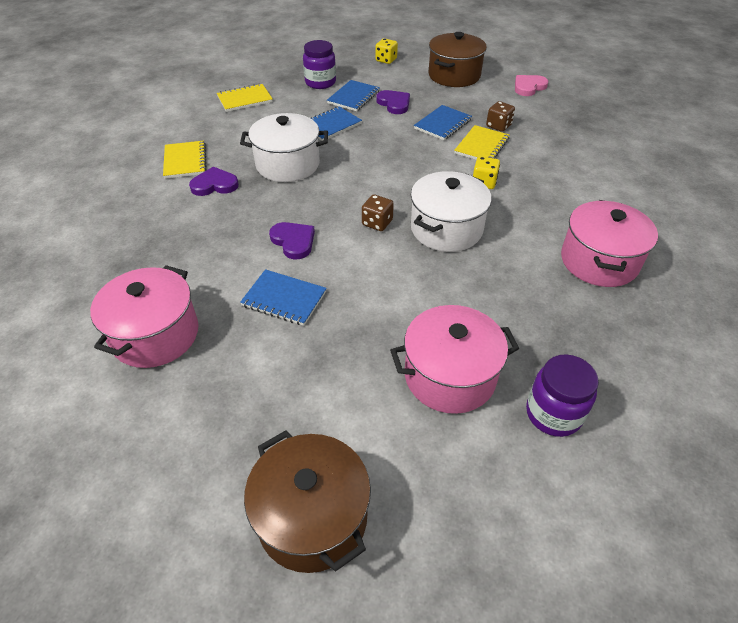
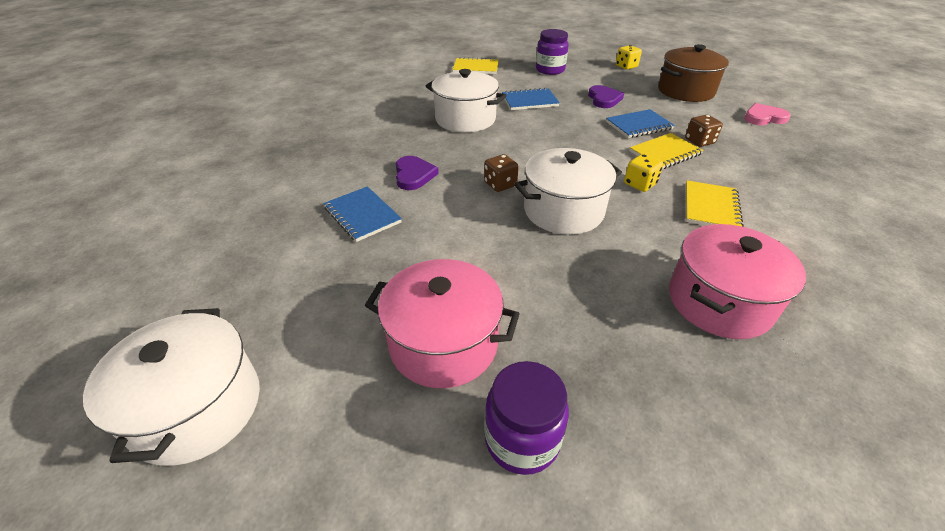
camera: 30 degrees right, 5 degrees down
pink pot [90,265,199,368] -> none
yellow notebook [163,141,206,179] -> yellow notebook moved to [686,180,744,227]
purple heart [189,167,239,196] -> none
brown pot [244,430,371,573] -> white pot [83,308,260,466]
blue notebook [327,80,380,111] -> none

